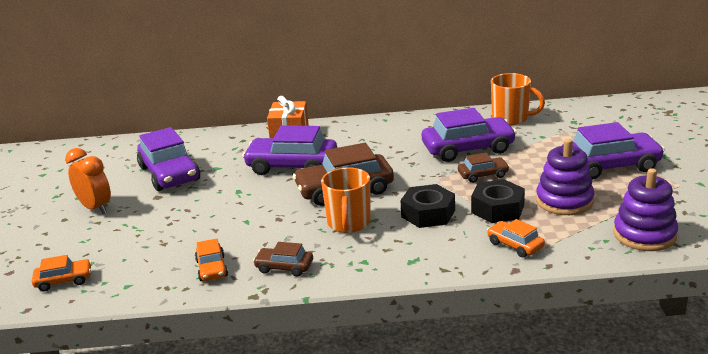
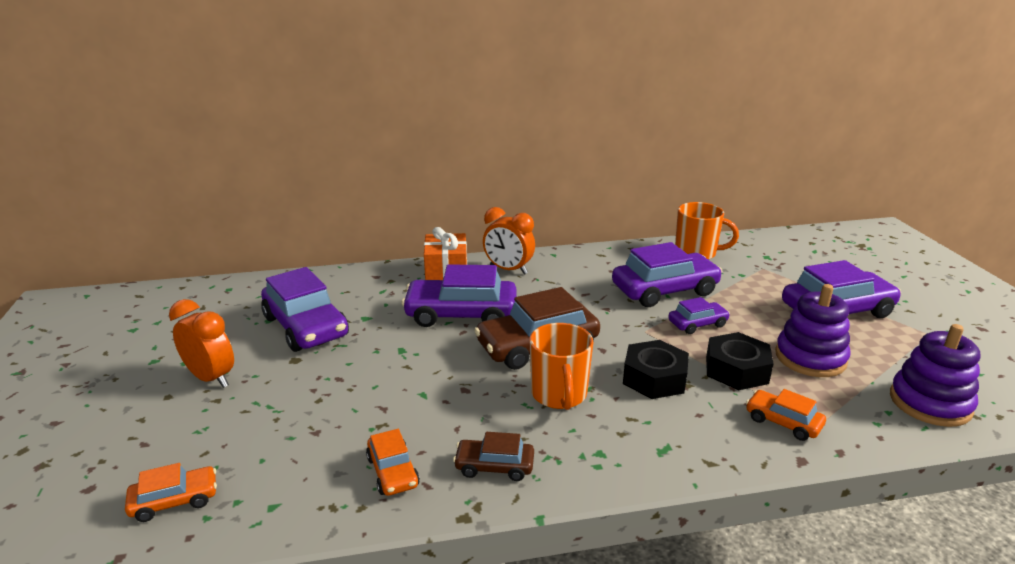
camera: 10 degrees left, 0 degrees up
brown car [458,153,510,183] -> purple car [668,297,730,334]
none -> orange clock [483,207,535,274]

